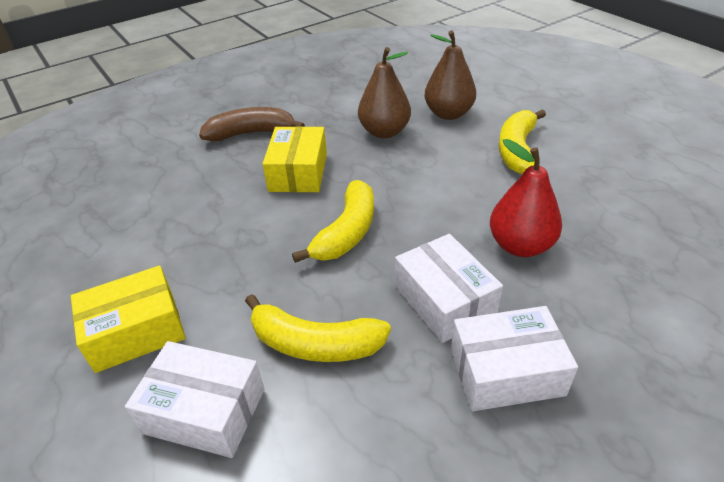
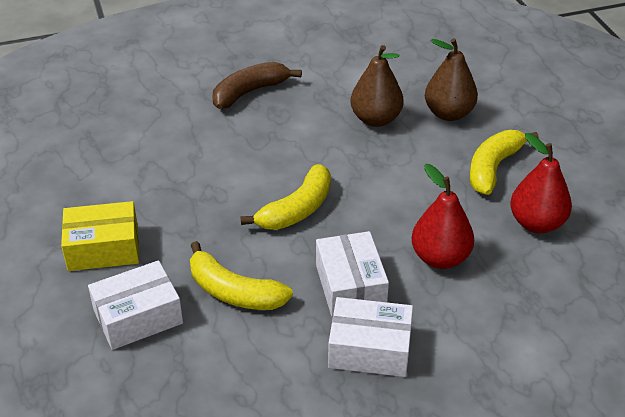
camera: 15 degrees right, 0 degrees up
white box [125,341,264,458] -> white box turned 60 degrees counterclockwise [88,260,183,350]
brown banana [199,107,305,141] -> brown banana turned 45 degrees counterclockwise [212,62,302,109]
yellow box [263,126,327,192] -> none
none -> red pear [510,133,572,233]

